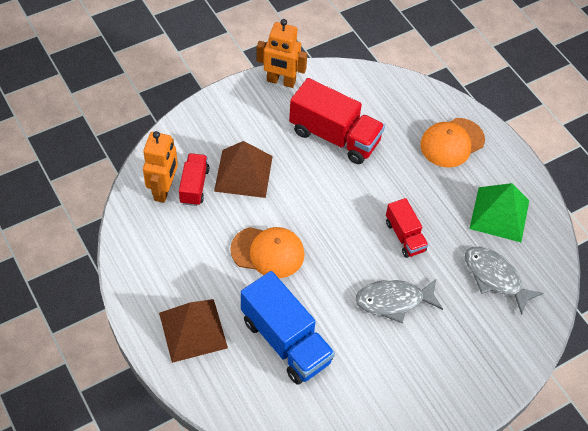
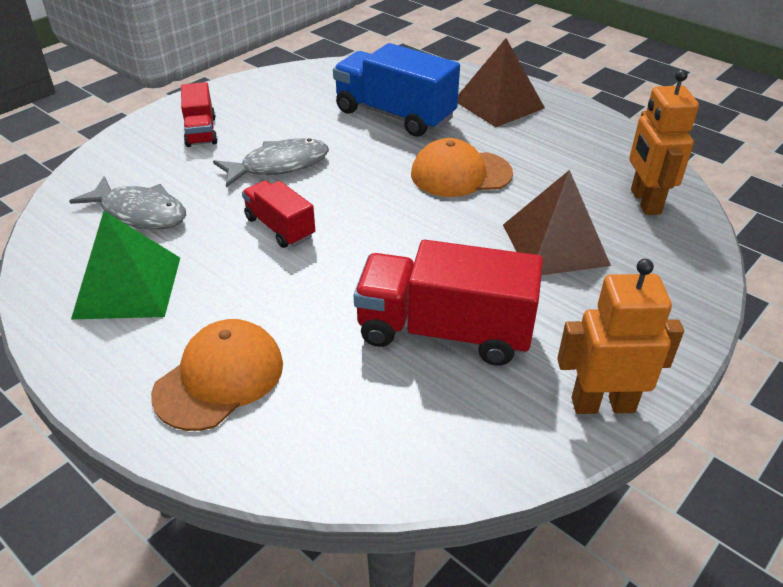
camera: 165 degrees right, 15 degrees down
red truck [179,153,209,206] -> red truck moved to [181,82,218,147]

